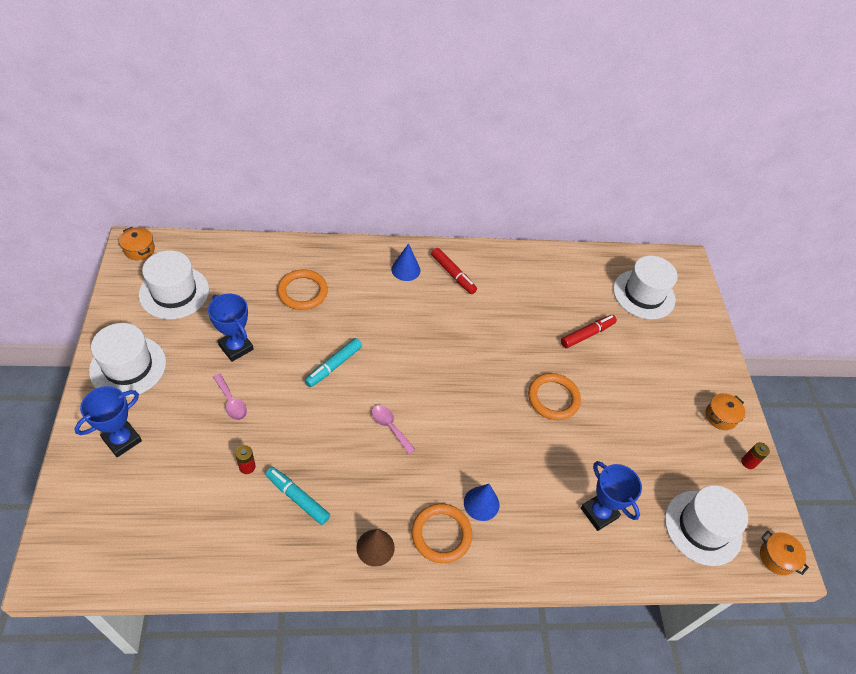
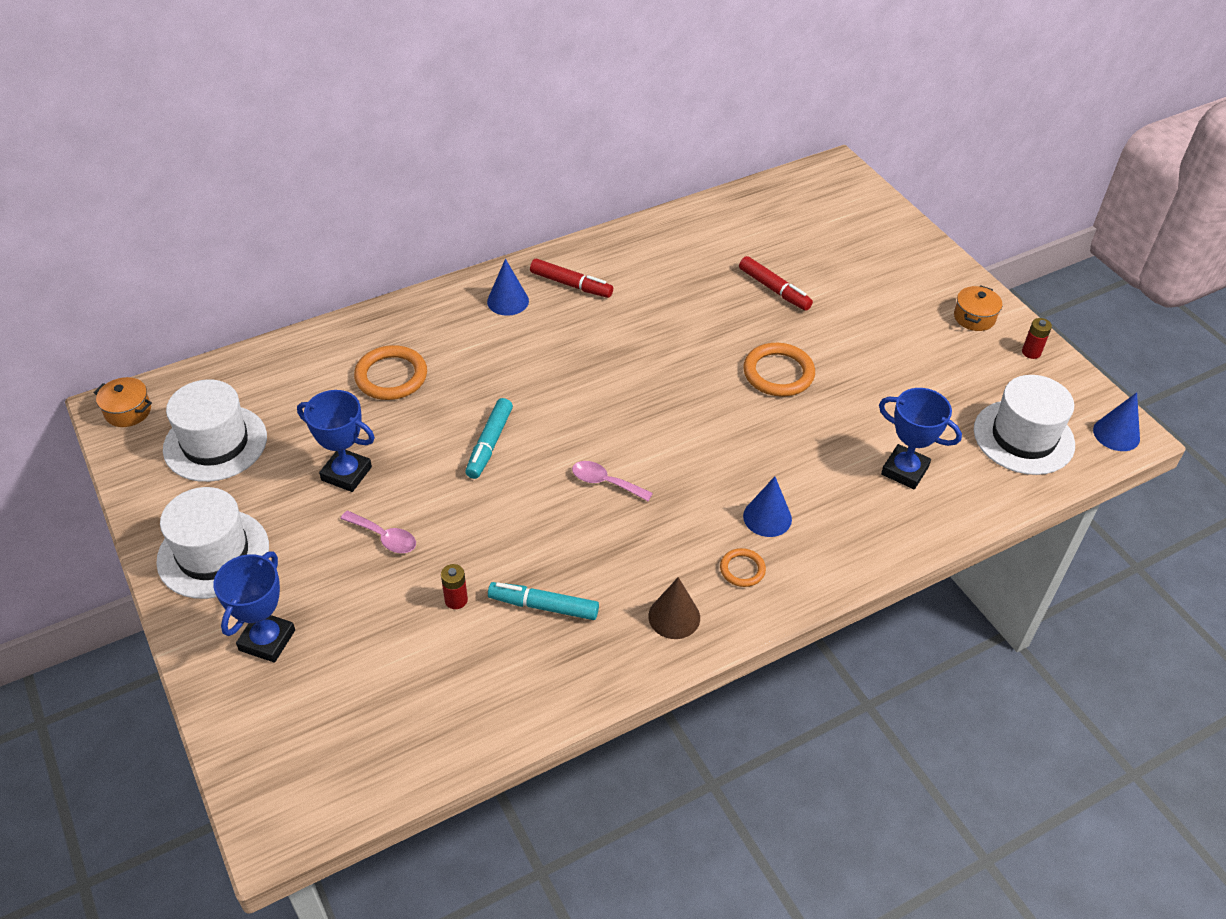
camera: 20 degrees left, 5 degrees down
orange ring [412,504,472,563] -> orange ring [720,548,766,587], size x0.56
red marker [561,315,617,348] -> red marker turned 105 degrees clockwise [739,256,813,311]
white hat [613,256,678,319] -> none
orange pot [760,531,809,575] -> blue cone [1093,392,1140,451]

